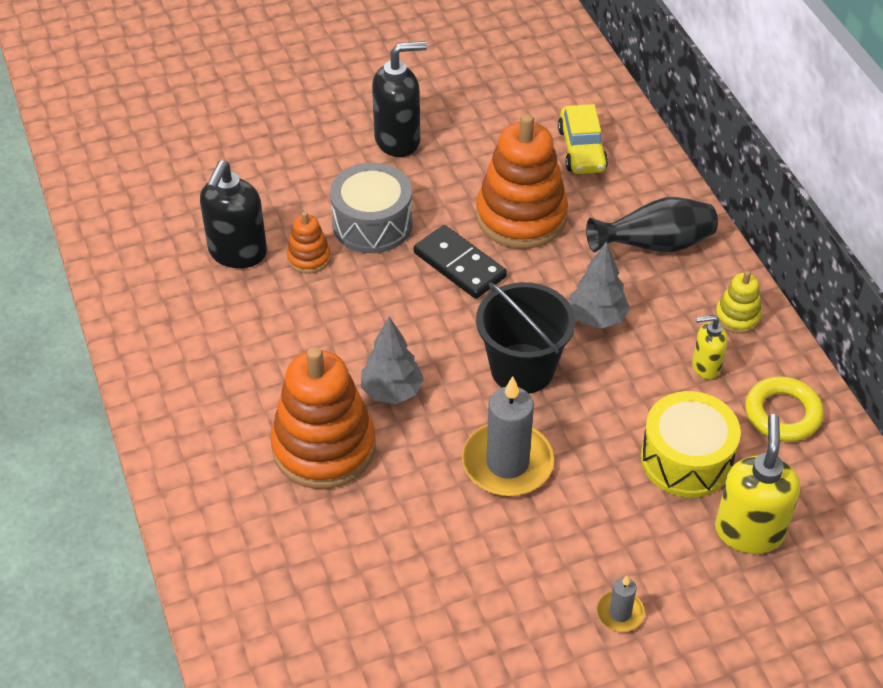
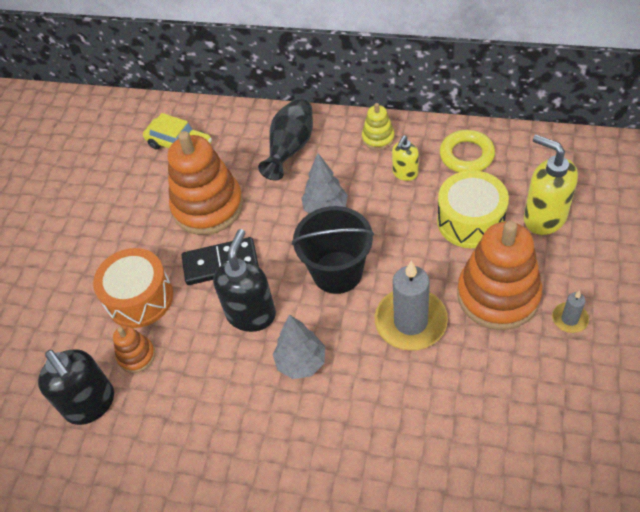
camera: 50 degrees left, 5 degrees up
orange stacking toy [270,347,376,489] -> orange stacking toy moved to [457,221,542,330]
grey drum [330,163,413,253] -> orange drum [93,248,173,328]
black soap dispenser [372,41,427,157] -> black soap dispenser moved to [213,229,276,332]

